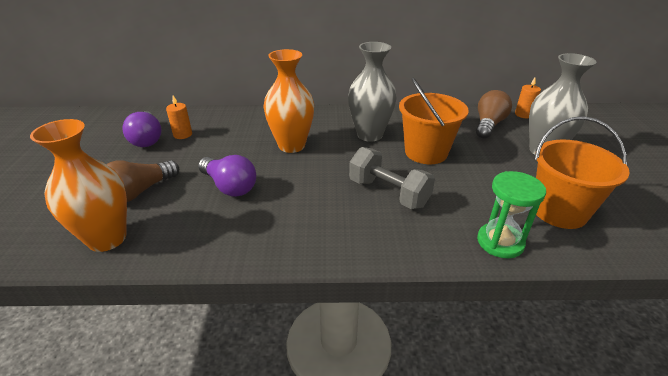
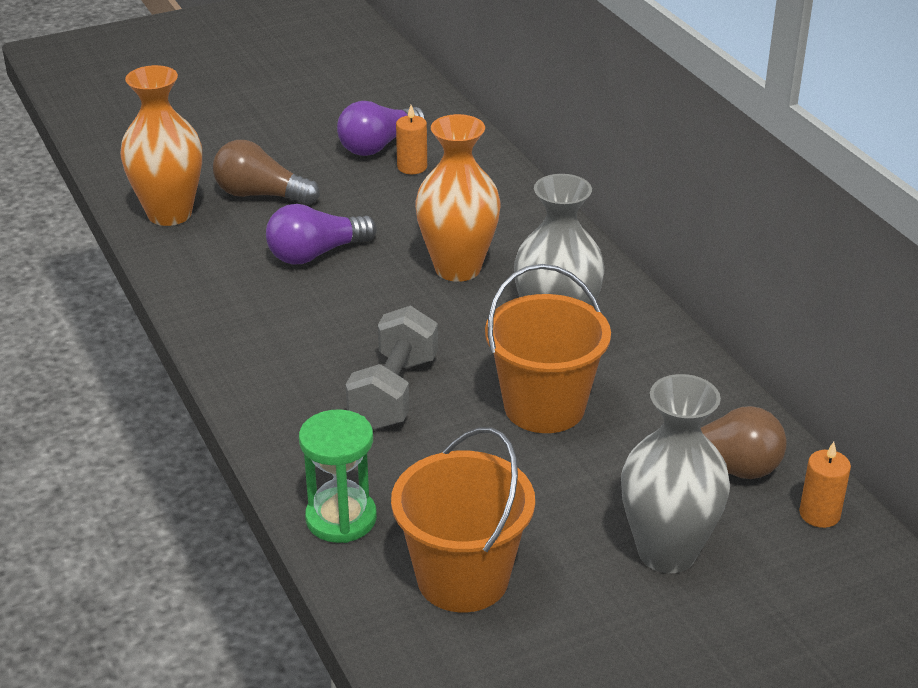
camera: 65 degrees right, 0 degrees up
purple light bulb [198,155,256,197] -> purple light bulb turned 45 degrees clockwise [266,204,377,265]

